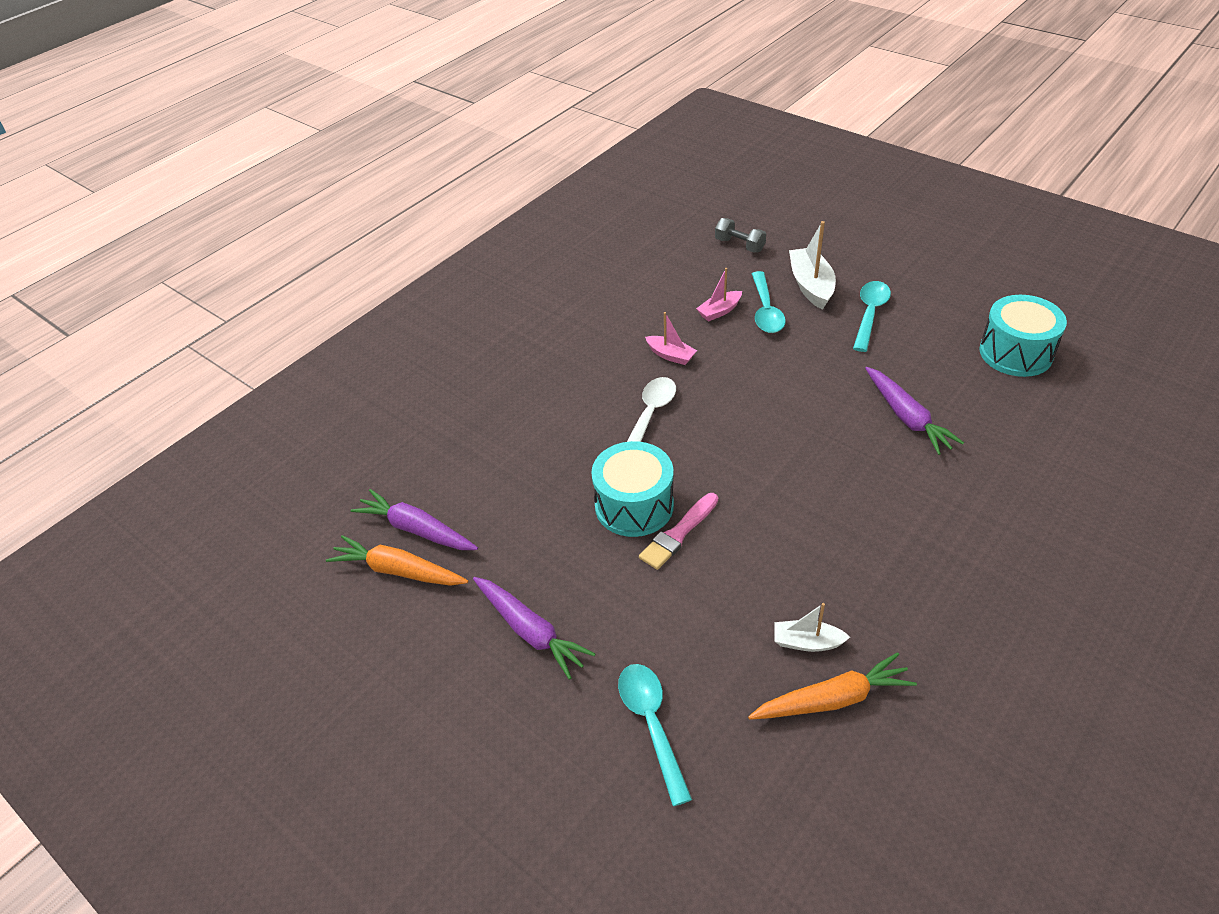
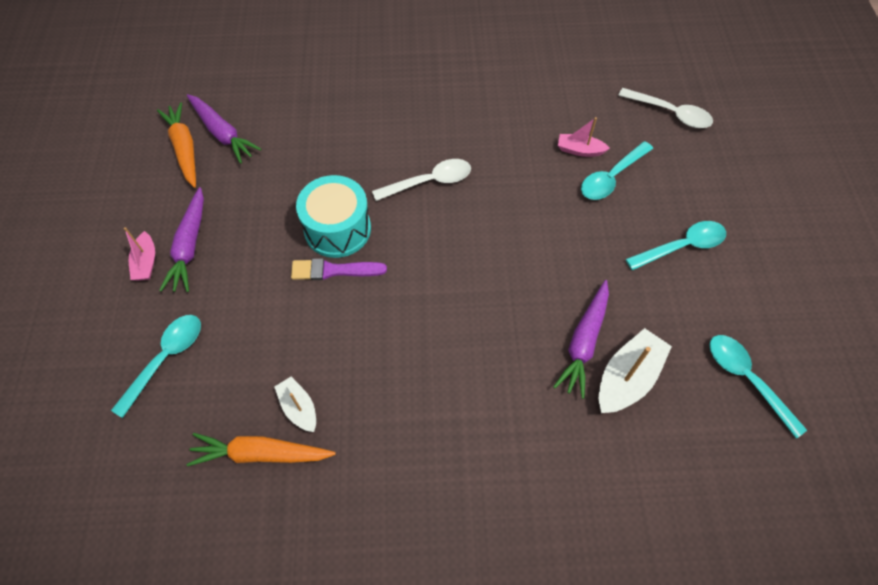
camera: 45 degrees right, 15 degrees up
purple carrot [350,489,478,550] -> purple carrot turned 150 degrees clockwise [187,94,262,164]
pink brush [639,493,718,570] -> purple brush [291,259,387,280]
pink boat [645,312,697,365] -> pink boat moved to [124,227,155,281]
grey dumbbell [715,218,766,252] -> white spoon [618,88,713,128]
orange carrot [748,652,917,720] -> orange carrot turned 150 degrees clockwise [186,433,336,466]
white boat [789,221,836,310] -> white boat moved to [599,328,672,413]
turquoise drum [979,295,1067,377] -> turquoise spoon [709,335,807,439]

